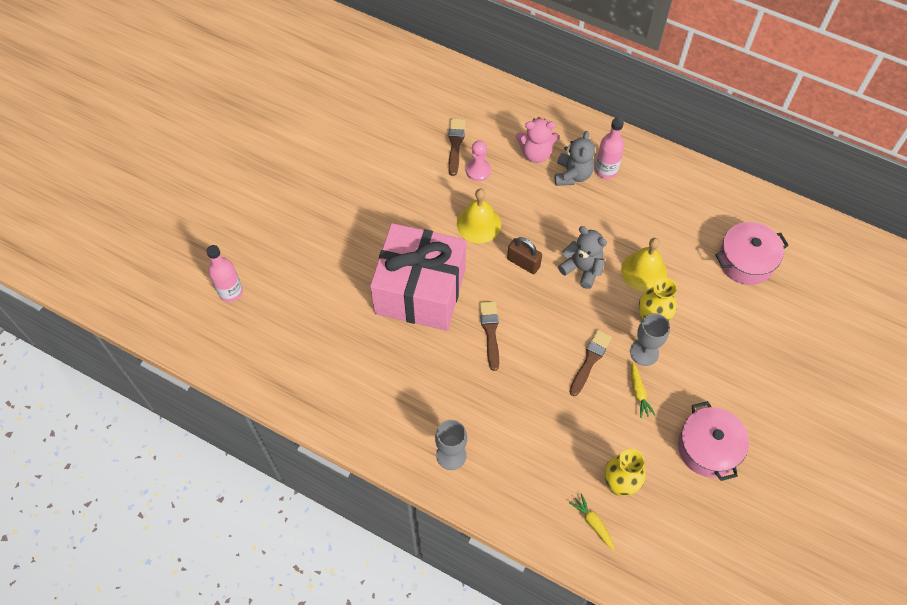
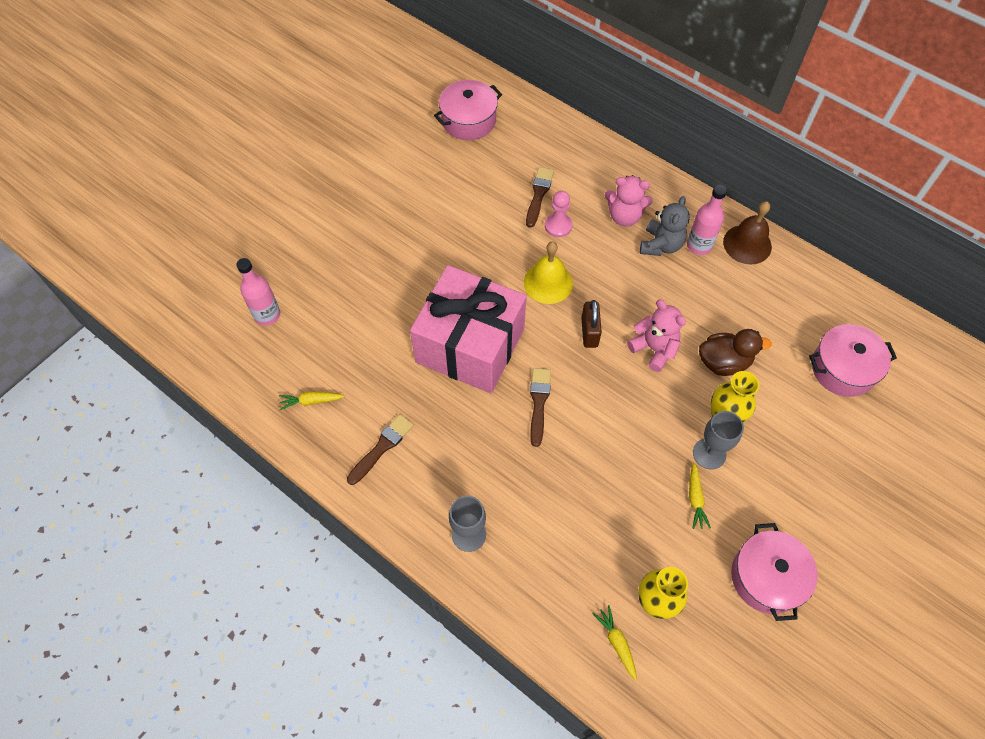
camera: 10 degrees right, 0 degrees up
brown padlock [507,237,542,274] -> brown padlock turned 45 degrees clockwise [581,300,602,348]
grey teddy bear [558,226,607,289] -> pink teddy bear [627,300,686,372]
brown brush [570,330,612,396] -> brown brush moved to [347,414,414,485]
yellow bell [621,238,667,292] -> brown duck [699,329,772,376]
none -> yellow carrot [279,391,345,410]
none -> pink pot [434,80,502,140]
none -> brown bell [723,201,772,264]

